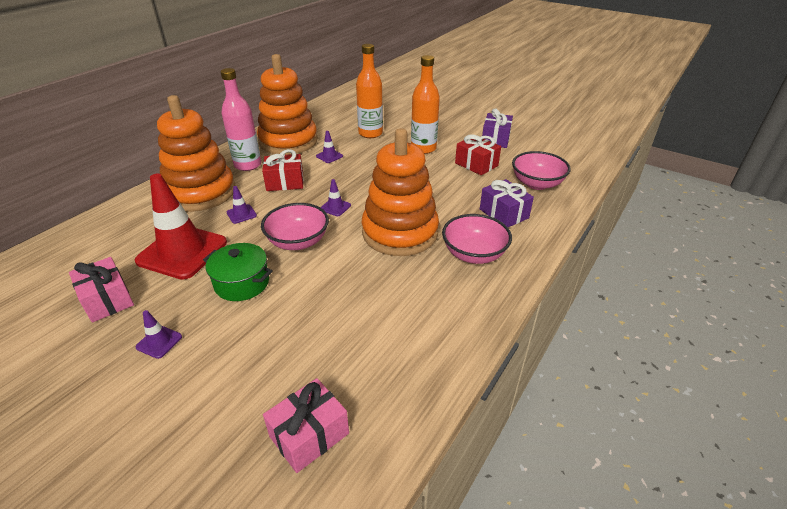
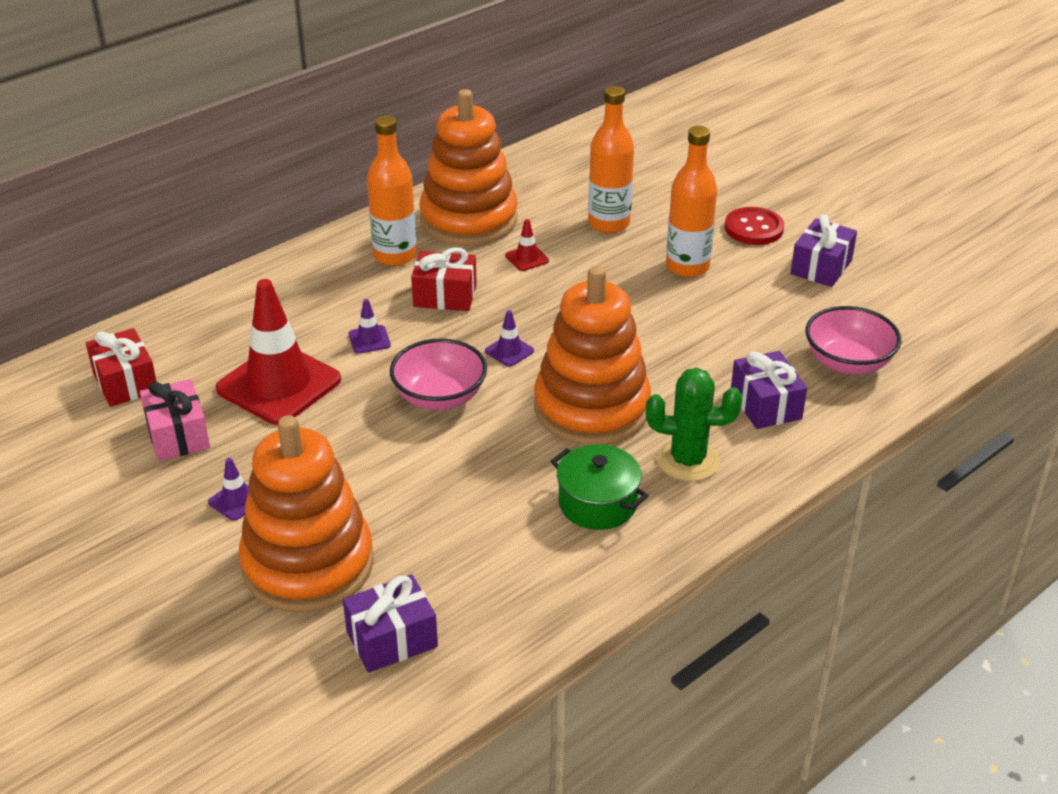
camera: 15 degrees right, 0 degrees up
orange stacking toy [157,95,235,212] -> orange stacking toy moved to [239,415,374,613]
green pot [203,243,273,301] -> green pot moved to [551,444,649,530]
pink bottle [221,68,261,171] -> orange bottle [367,115,417,266]
pink gift [263,378,349,473] -> purple gift [343,574,438,673]
purple traffic cone [316,131,343,163] -> red traffic cone [505,219,549,271]
pink bowl [442,214,512,264] -> green cactus [646,368,742,481]
red gift [455,134,501,175] -> red gift moved to [86,328,157,407]
none -> red button [725,207,784,245]

